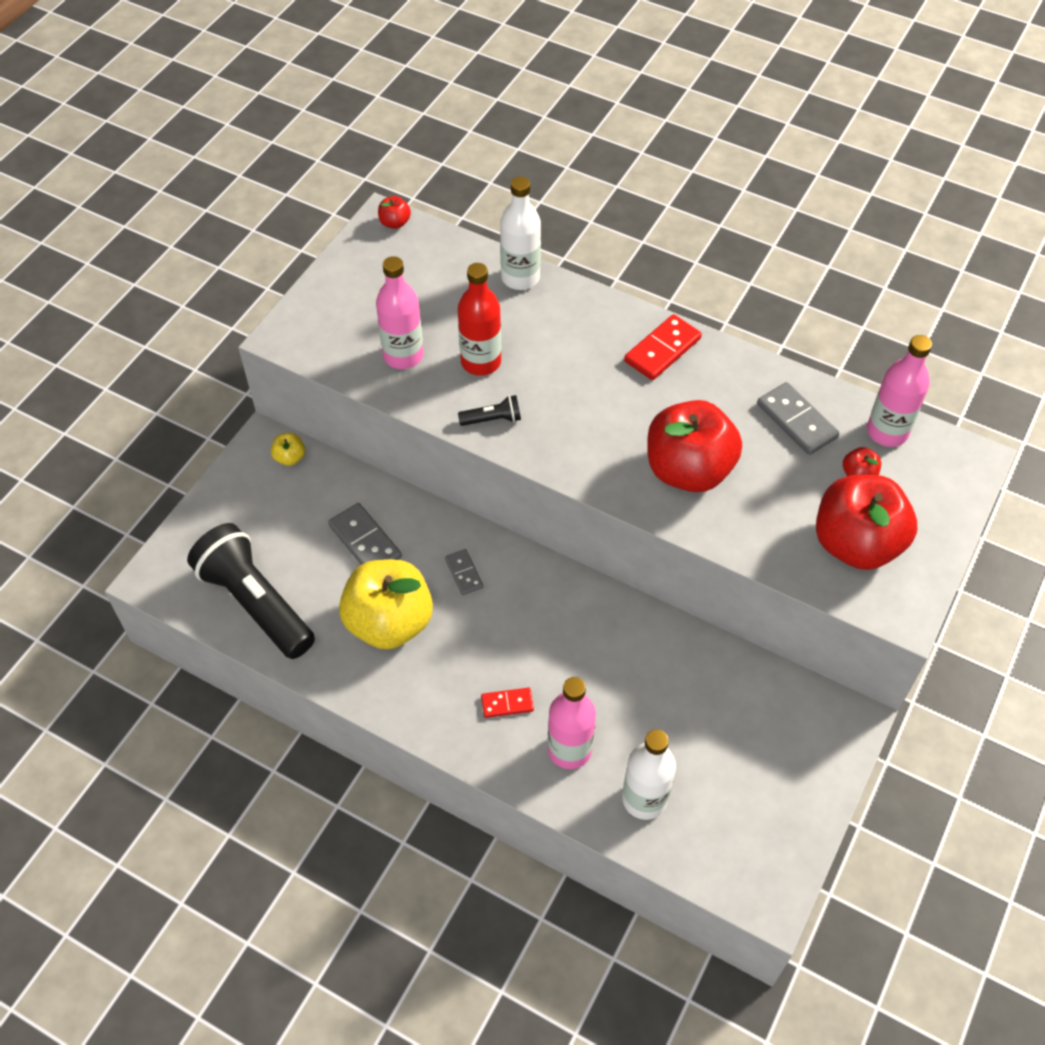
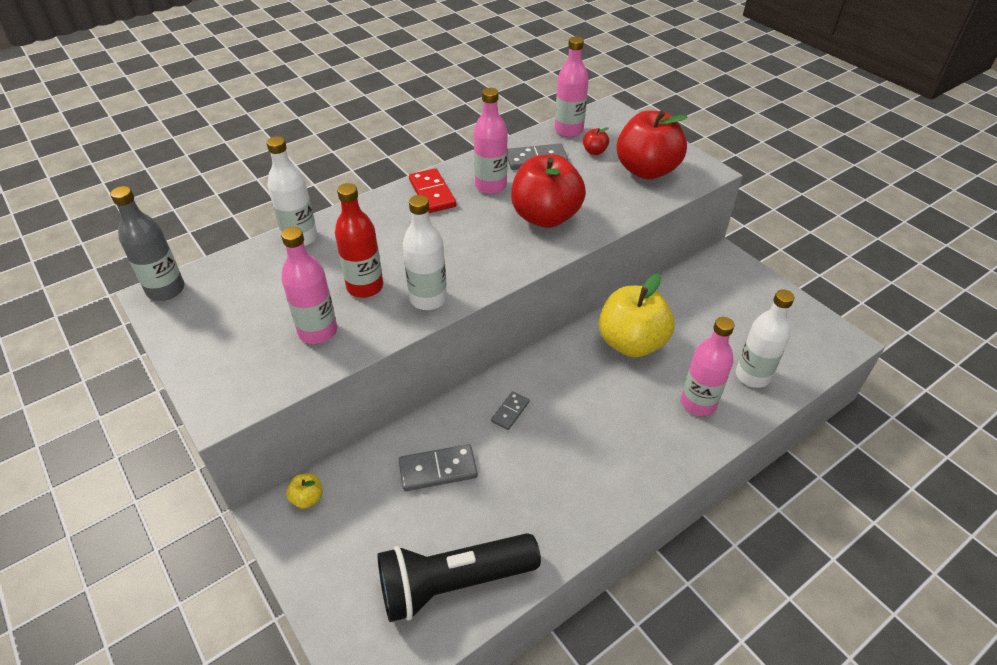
camera: 65 degrees left, 10 degrees down
yellow apple [339,559,433,650] -> yellow apple moved to [599,273,675,357]
red apple [378,196,411,229] -> grey bottle [110,186,184,301]
grey domino [445,549,483,595] -> grey domino turned 60 degrees counterclockwise [491,391,530,430]
black flashlight [458,395,521,426] -> white bottle [403,195,447,310]
red domino [481,688,534,718] -> none
none -> pink bottle [474,88,508,194]

